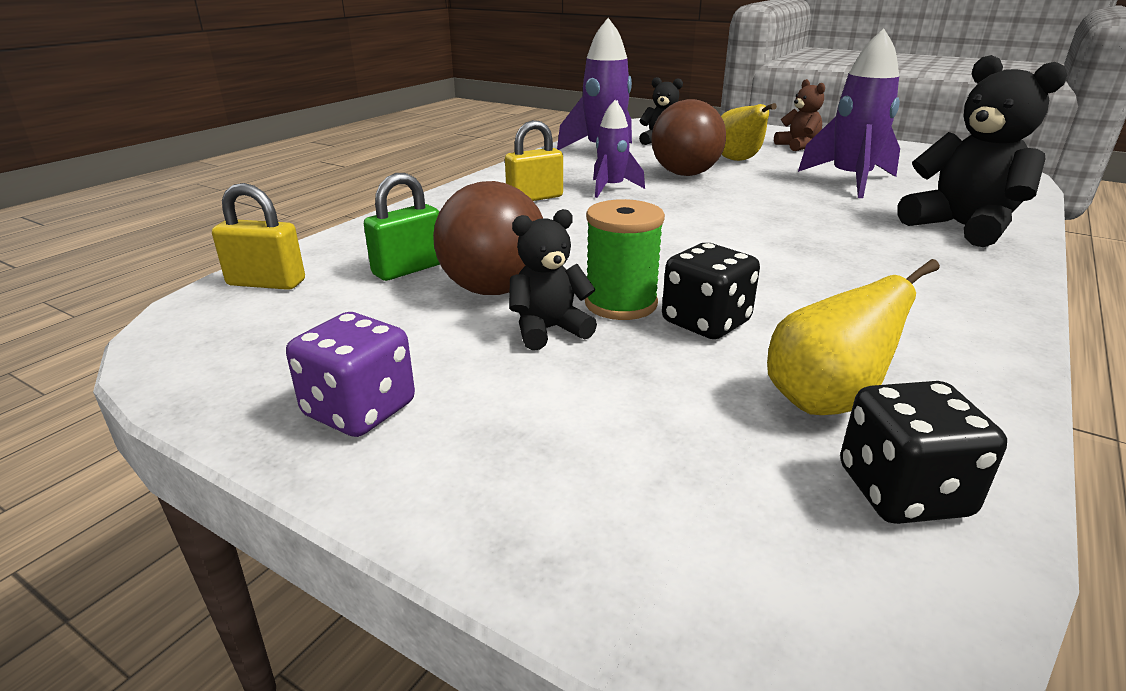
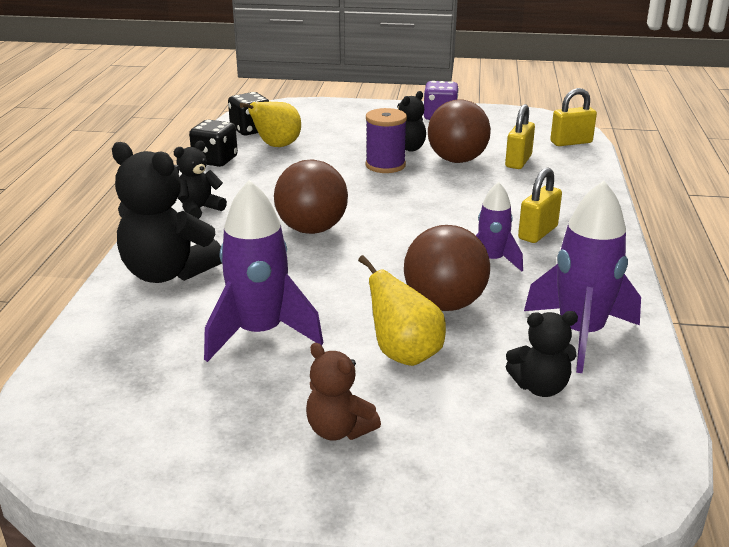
camera: 155 degrees right, 0 degrees up
green padlock [364,173,440,281] -> yellow padlock [505,104,535,169]
green spool [585,199,665,320] -> purple spool [366,108,407,173]
black dice [662,243,760,339] -> black dice moved to [189,120,238,167]
none -> black teddy bear [174,141,227,219]
none -> brown ball [274,159,348,234]

